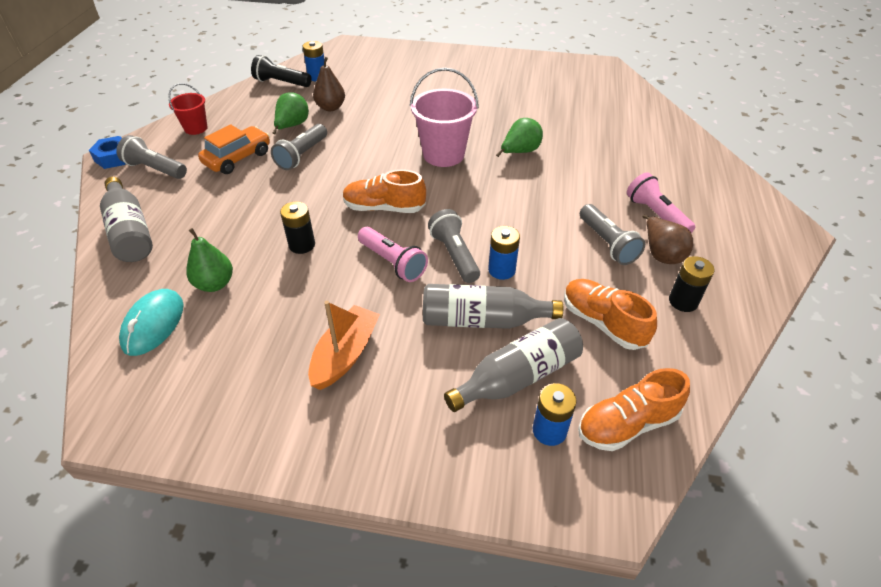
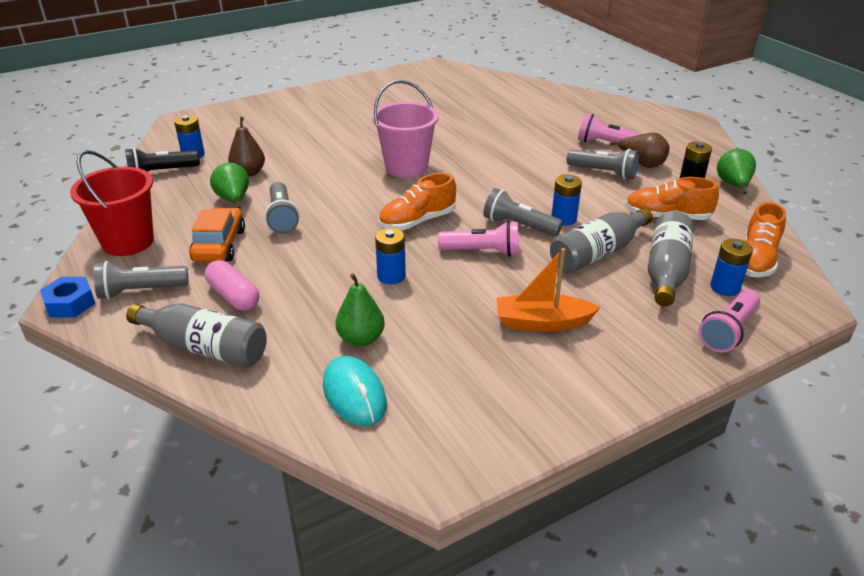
camera: 40 degrees left, 10 degrees down
red bucket [168,83,208,135] -> red bucket [70,150,154,256], size x1.76
black battery [280,202,315,254] -> blue battery [375,228,406,284]
orange boat [308,301,380,390] -> orange boat turned 75 degrees counterclockwise [496,248,601,332]
green pear [496,118,543,157] -> green pear moved to [717,149,756,194]
none -> pink capsule [205,260,259,311]
none -> pink flashlight [698,289,760,353]

